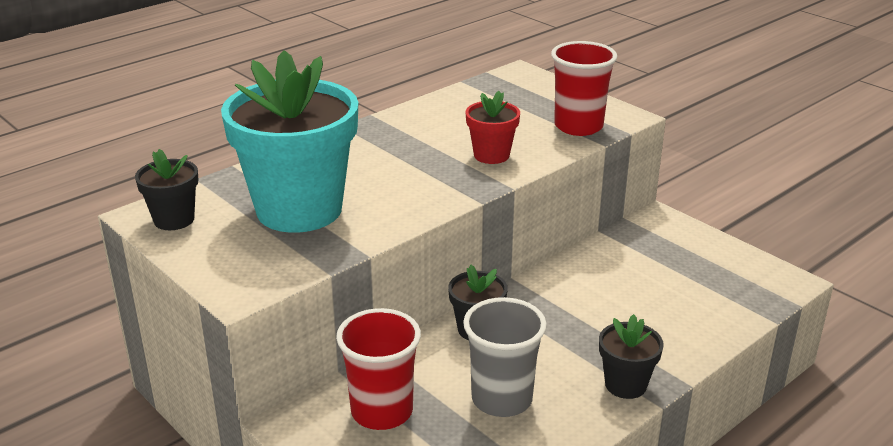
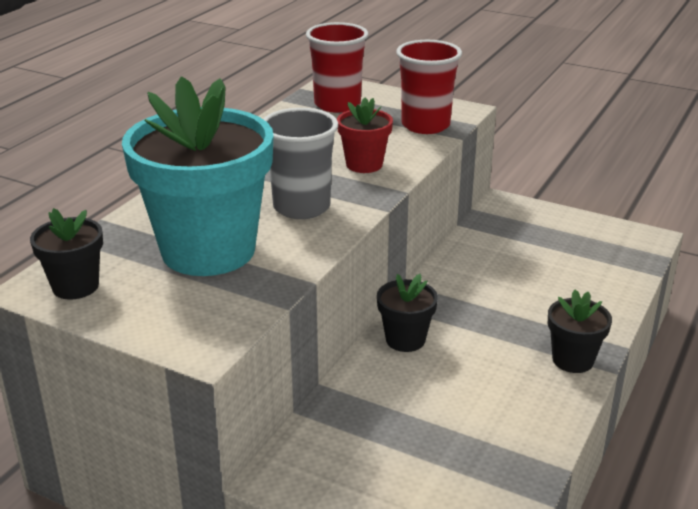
camera: 20 degrees left, 0 degrees up
red cup [336,308,421,430] -> red cup moved to [306,22,368,113]
grey cup [463,297,547,417] -> grey cup moved to [263,108,338,219]

